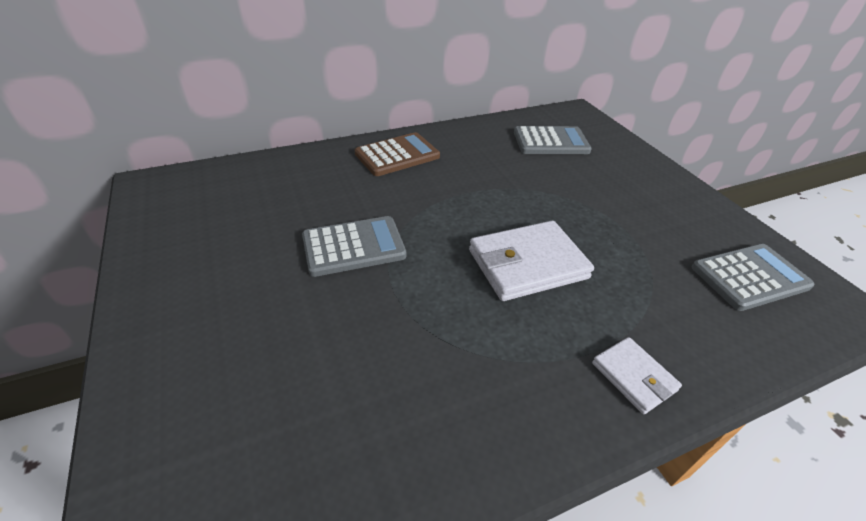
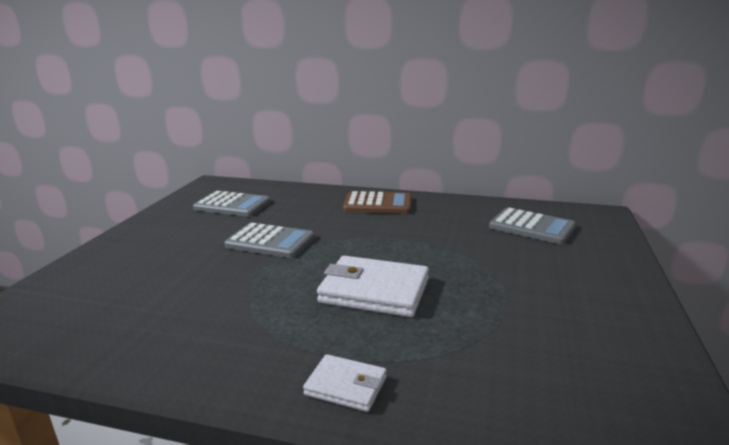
camera: 40 degrees right, 20 degrees down
white wallet [592,337,682,414] -> white wallet turned 75 degrees counterclockwise [303,354,387,412]
grey calculator [692,244,814,311] -> grey calculator moved to [193,191,271,217]

